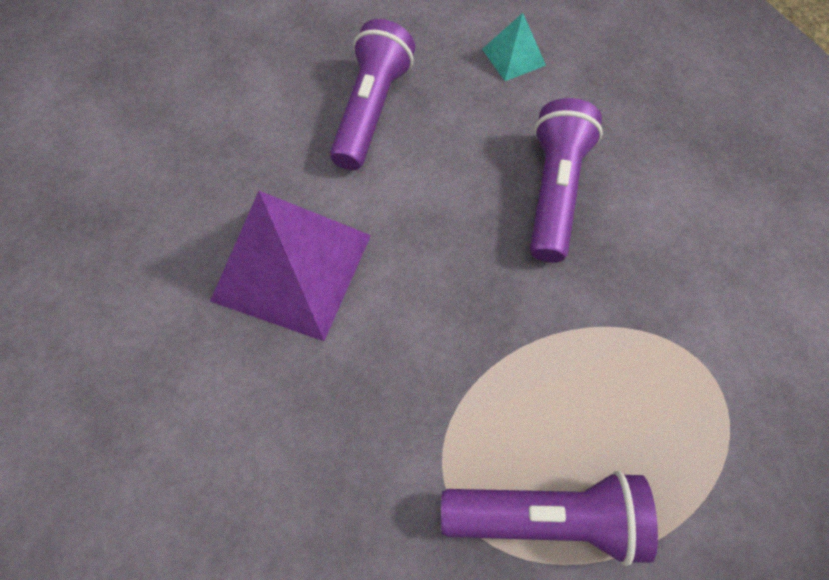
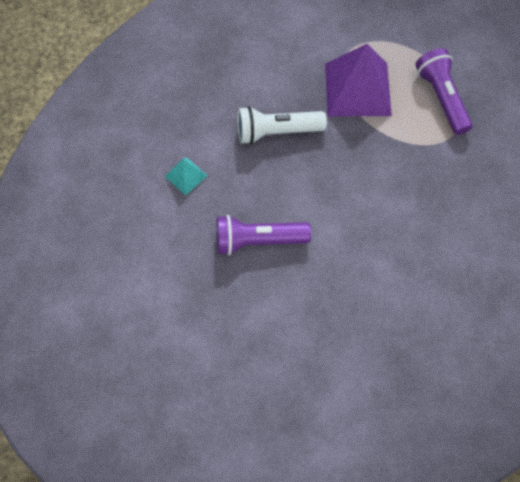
camera: 110 degrees left, 0 degrees up
purple pyramid [210,191,371,341] -> purple pyramid moved to [325,44,392,116]
purple flashlight [530,98,603,263] -> white flashlight [237,106,327,144]

